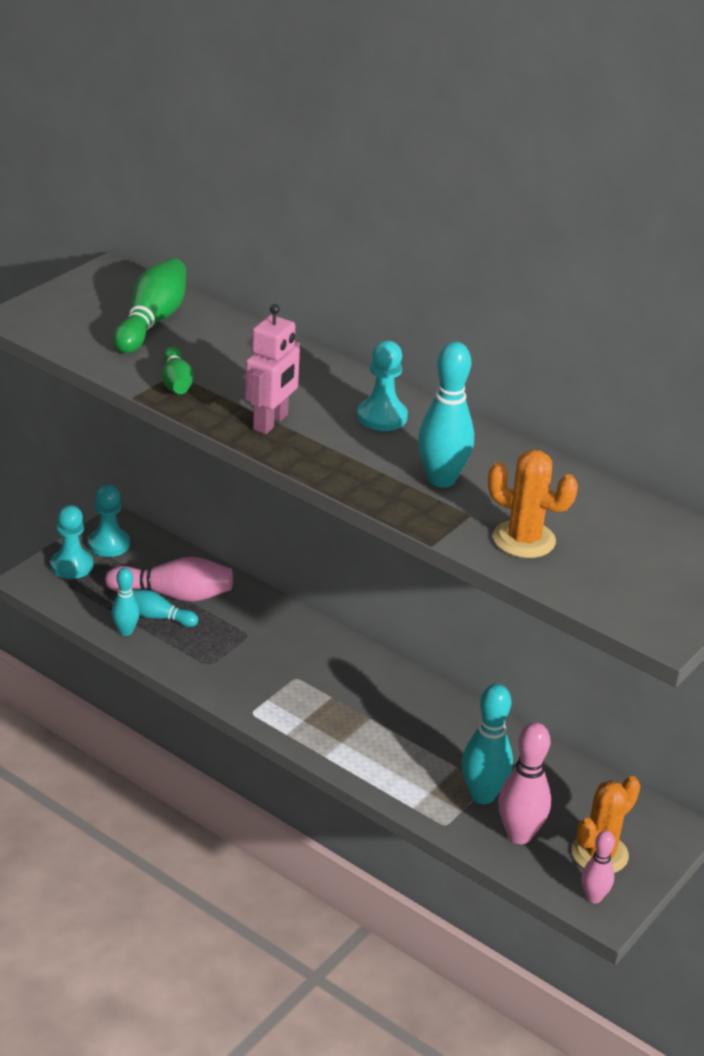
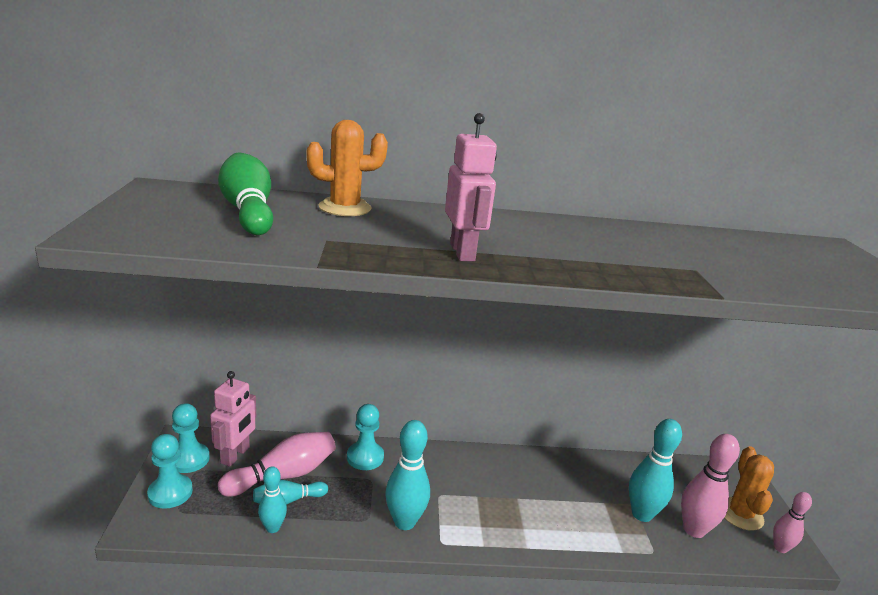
camera: 40 degrees left, 10 degrees down
green bowling pin [162,347,194,394] -> none
turquoise pawn [357,340,408,431] -> turquoise pawn moved to [347,404,384,470]
turquoise bowling pin [418,341,474,488] -> turquoise bowling pin moved to [385,420,430,530]
orange cactus [488,450,578,558] -> orange cactus moved to [307,120,388,216]
none -> pink robot [210,371,256,467]

